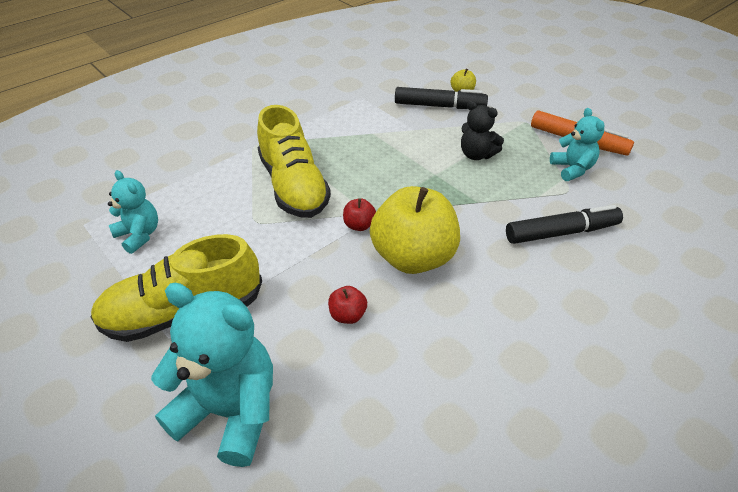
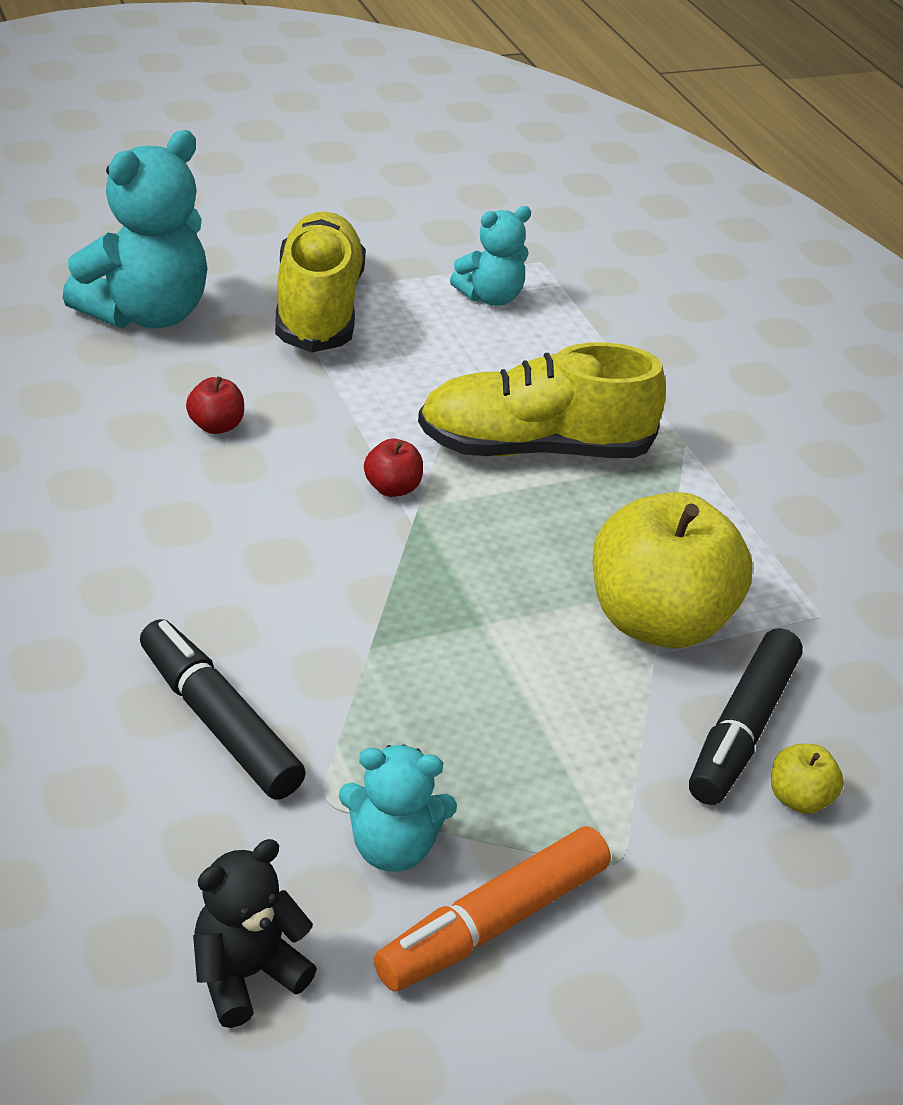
camera: 105 degrees right, 5 degrees down
yellow apple [370,186,460,274] -> yellow apple moved to [592,492,753,648]
black teddy bear [461,101,504,160] -> black teddy bear moved to [193,839,317,1028]
black marker [506,205,623,244] -> black marker turned 135 degrees clockwise [140,619,306,799]

